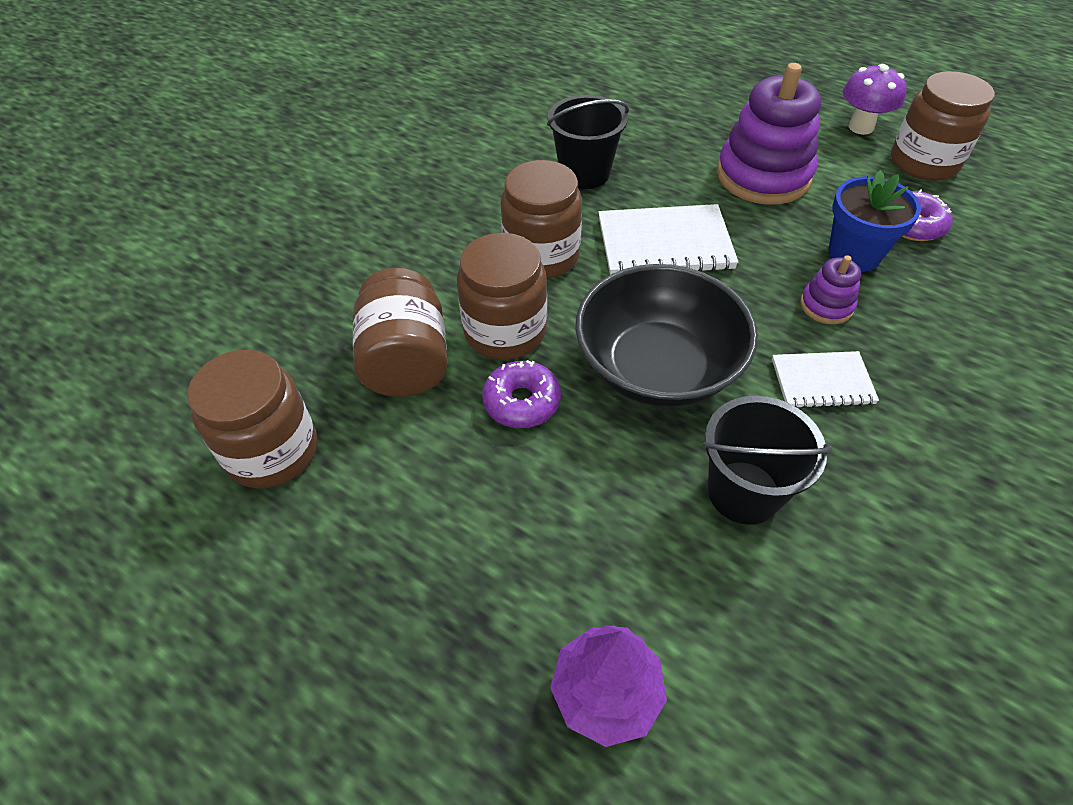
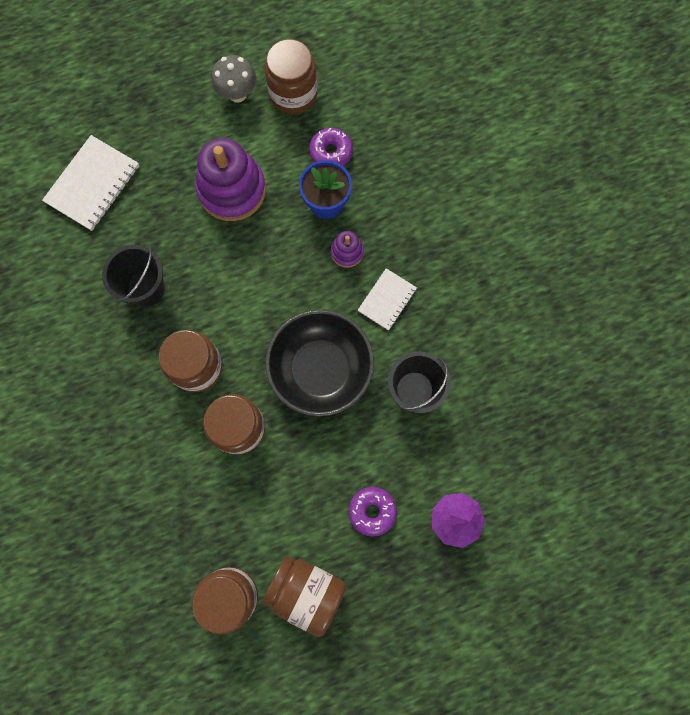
camera: 55 degrees left, 25 degrees up
brown jar [353,268,448,397] -> brown jar moved to [263,556,346,637]
purple donut [482,360,561,428] -> purple donut moved to [349,487,397,537]
white notebook [599,204,739,275] -> white notebook moved to [42,135,139,231]
purple mushroom [843,64,907,135] -> grey mushroom [212,55,256,103]

